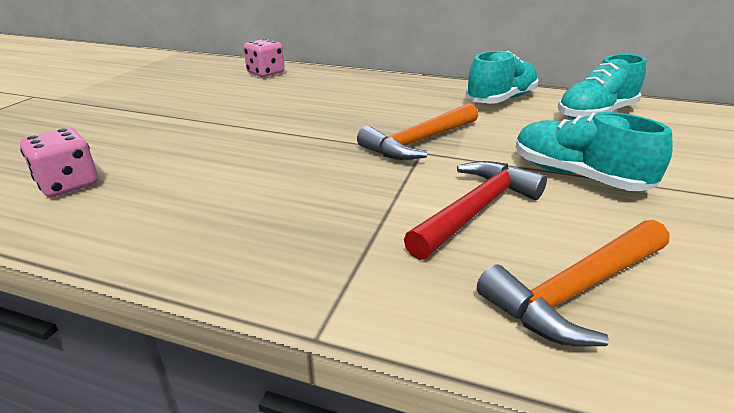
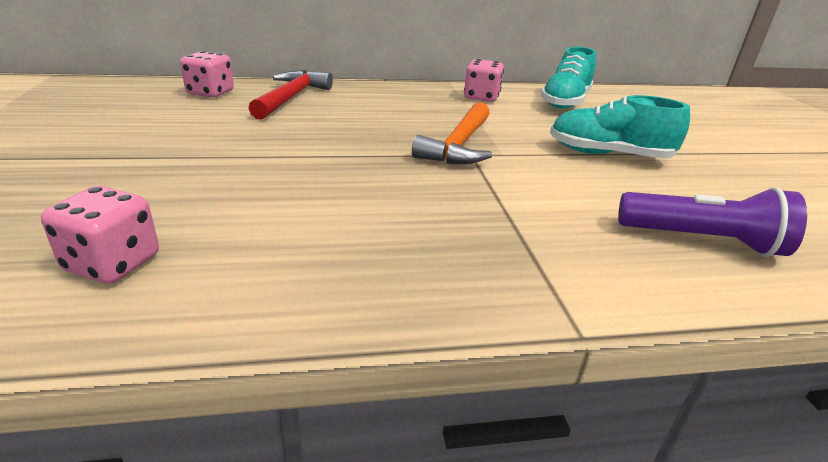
camera: 30 degrees left, 0 degrees up
red hammer [404,161,547,260] -> red hammer moved to [248,70,333,120]
turquoise shoe [465,51,538,104] -> pink dice [464,59,504,102]
orange hammer [477,220,669,347] -> purple flashlight [618,187,807,257]

